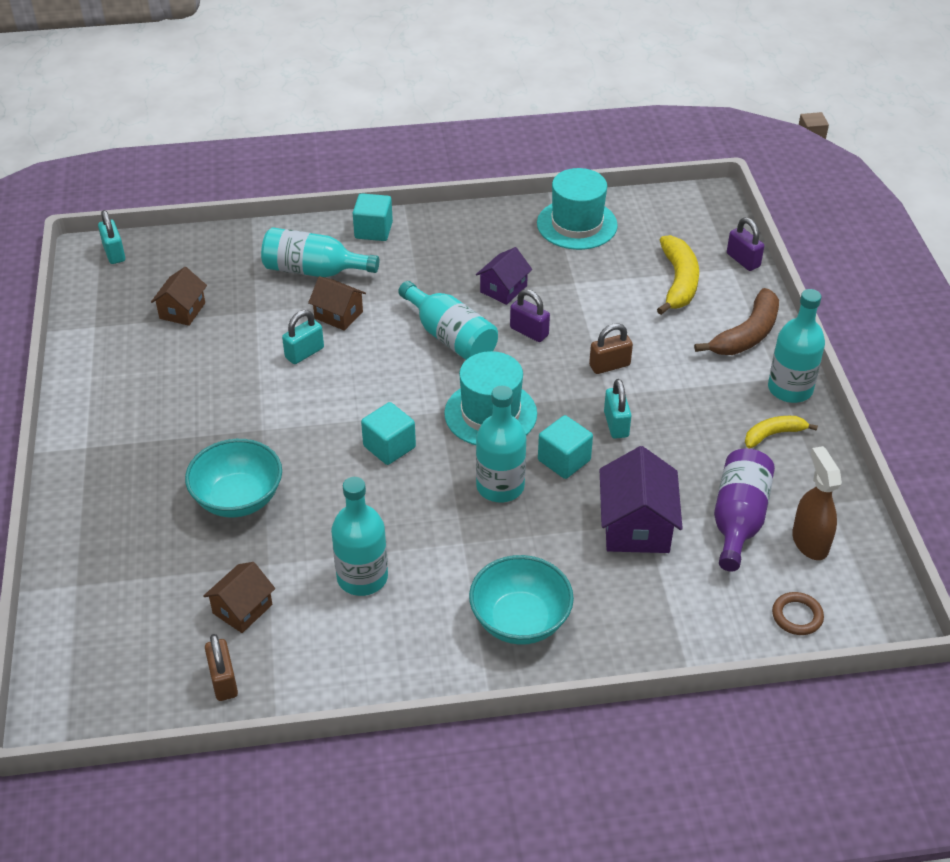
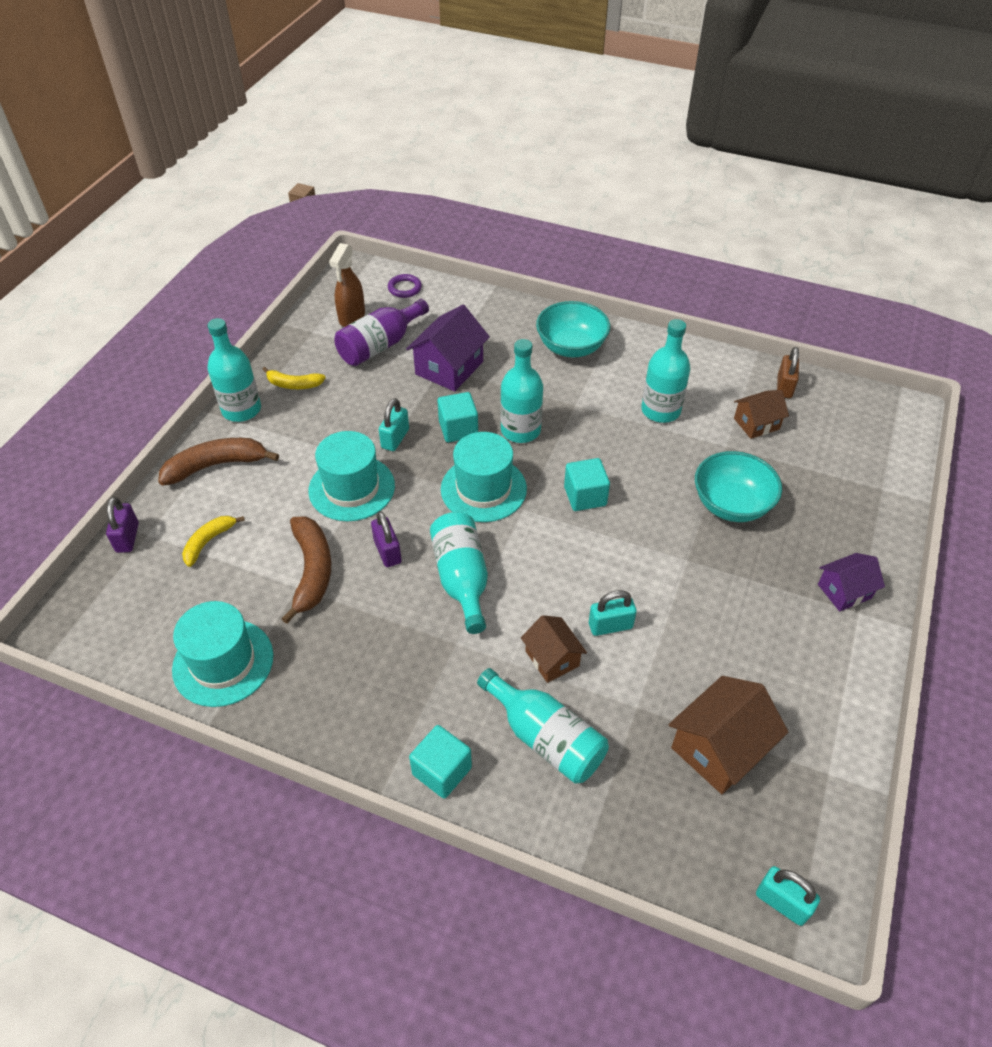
camera: 150 degrees left, 5 degrees up
turquoise padlock [98,210,125,264] -> turquoise padlock turned 60 degrees counterclockwise [756,866,820,926]
brown house [151,267,207,326] -> brown house [668,676,788,794], size x1.61
purple house [476,247,532,305] -> purple house moved to [818,553,885,612]
brown padlock [589,323,633,374] -> turquoise hat [308,431,395,521]
yellow banana [657,235,699,315] -> yellow banana [182,516,245,567], size x0.61
brown ring [772,592,824,635] -> purple ring [388,274,422,298]
none -> brown banana [281,516,331,624]

